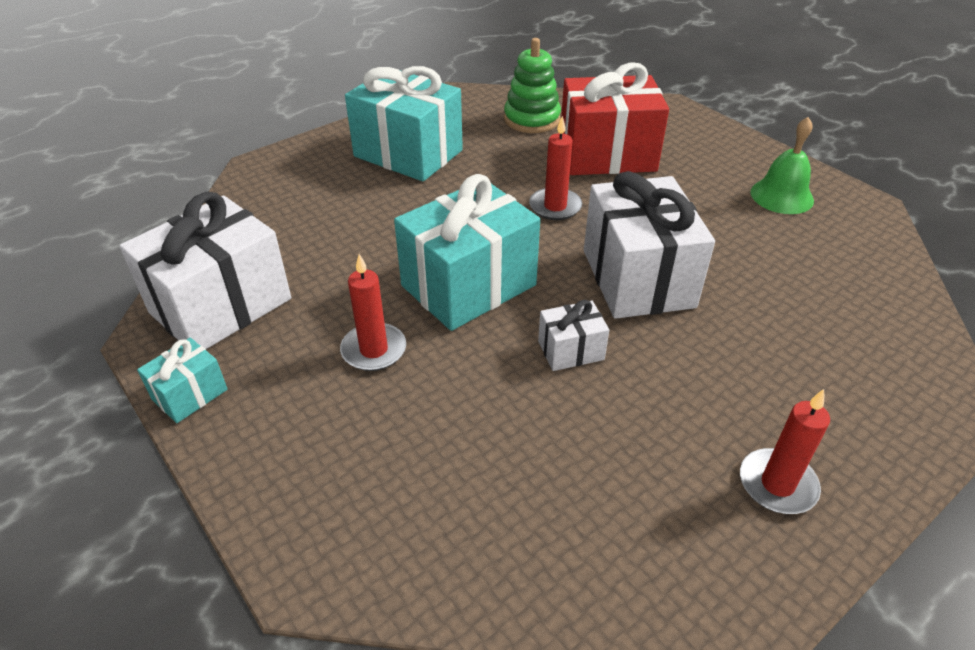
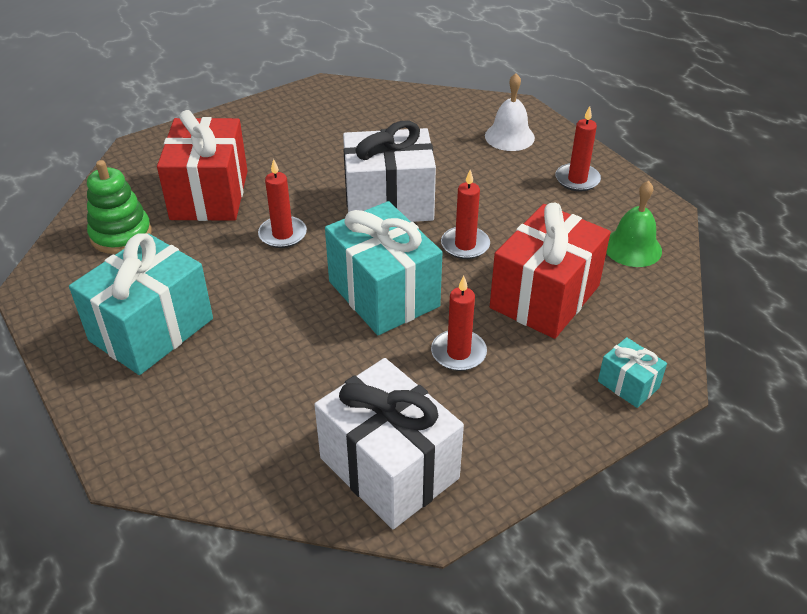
camera: 85 degrees left, 0 degrees up
turquoise gift [137,338,228,423] -> turquoise gift moved to [598,337,667,408]
white gift [538,300,609,371] -> red candle [441,170,490,259]
green bell [750,117,814,214] -> green bell moved to [606,181,662,267]
none -> white bell [485,73,535,151]
none -> red gift [490,203,611,339]

